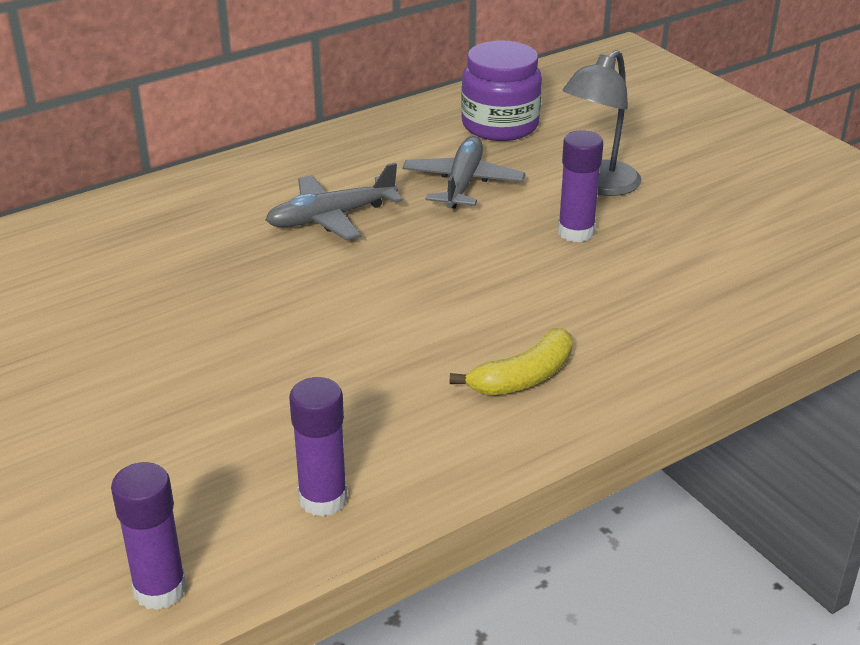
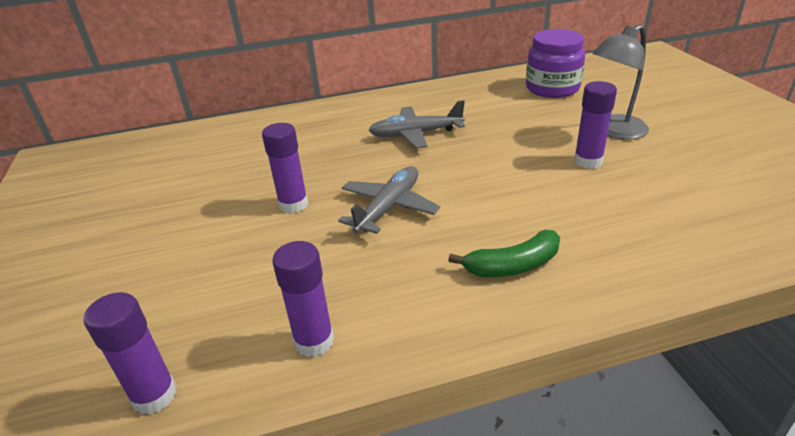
camera: 20 degrees right, 0 degrees up
grey plane [402,136,525,209] -> grey plane moved to [338,166,440,234]
yellow banana [450,328,573,395] -> green banana [448,230,560,277]
none -> purple glue stick [262,123,308,213]

